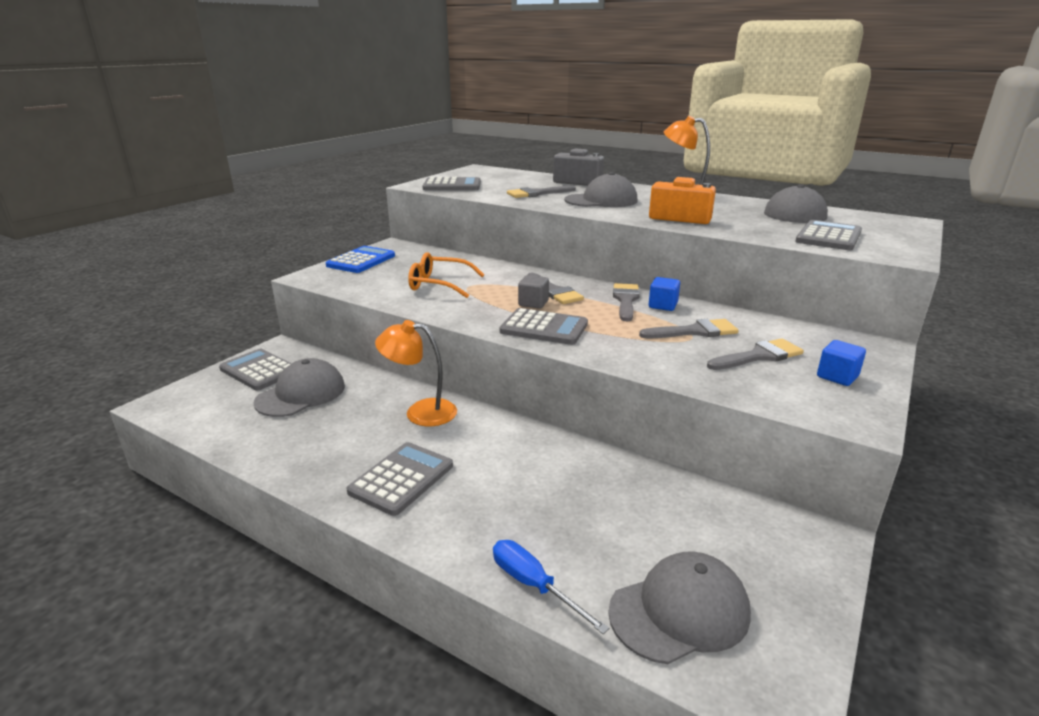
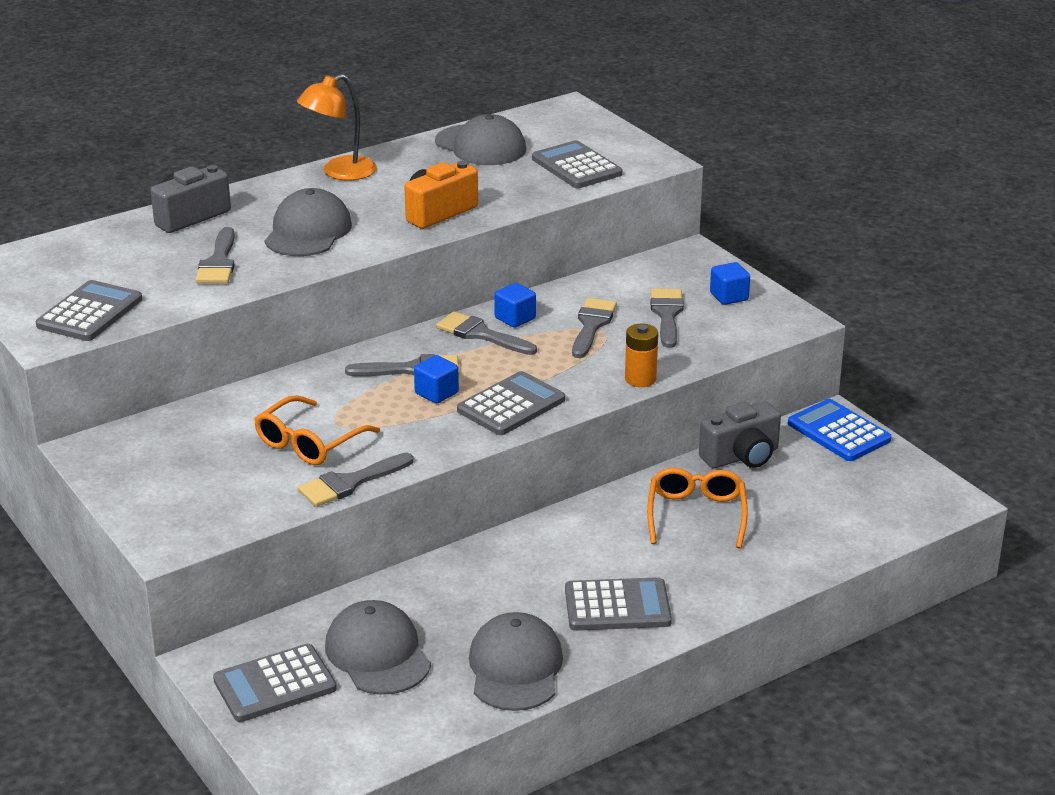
camera: 65 degrees left, 5 degrees up
blue calculator [326,246,395,273] -> blue calculator moved to [788,399,892,461]
grey calculator [346,442,453,516] -> grey calculator turned 120 degrees clockwise [565,577,672,631]
orange lamp [375,320,457,426] -> none
blue screwdriver [493,540,609,634] -> none
grey cube [518,275,549,309] -> blue cube [414,355,459,404]
grey cap [608,552,751,664] -> grey cap moved to [469,612,563,711]
none -> grey brush [298,453,414,507]
none -> orange battery [625,324,658,387]
none -> orange glasses [647,468,748,549]
none -> grey camera [699,401,781,468]

